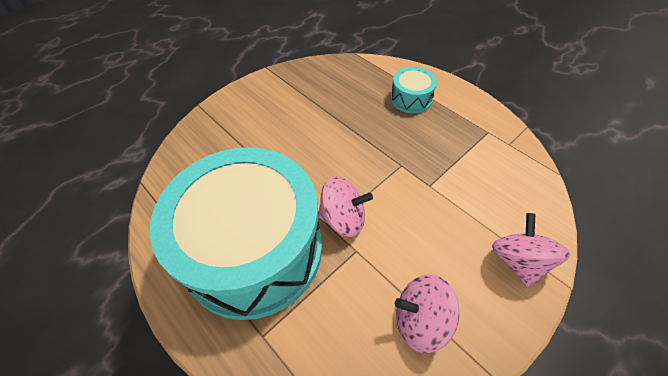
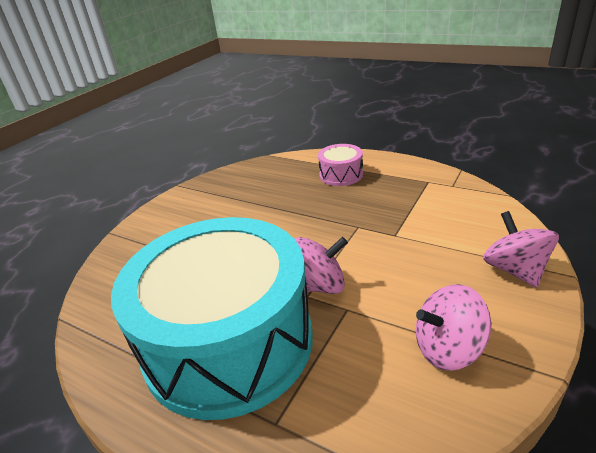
camera: 15 degrees left, 20 degrees down
turquoise drum [391,67,437,113] -> pink drum [318,144,363,186]

